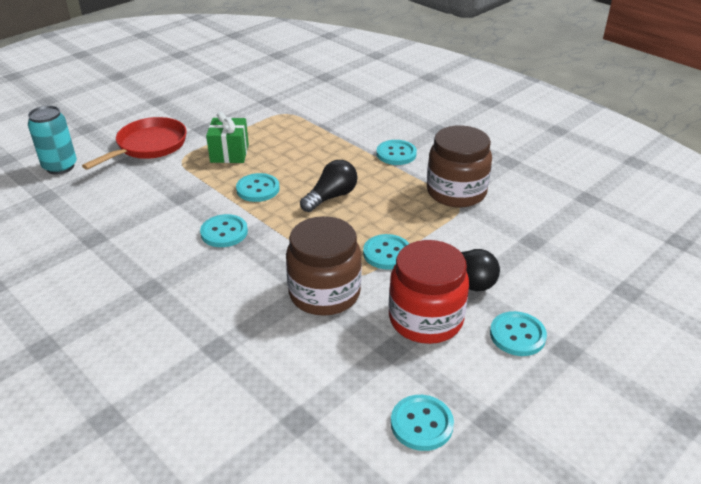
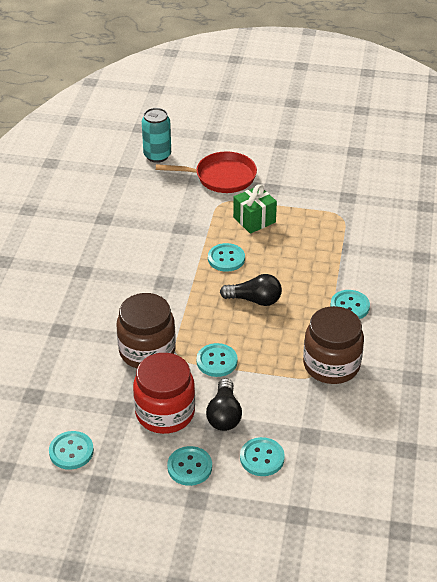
camera: 55 degrees right, 5 degrees up
turquoise button [200,214,248,247] -> turquoise button moved to [240,437,285,476]

